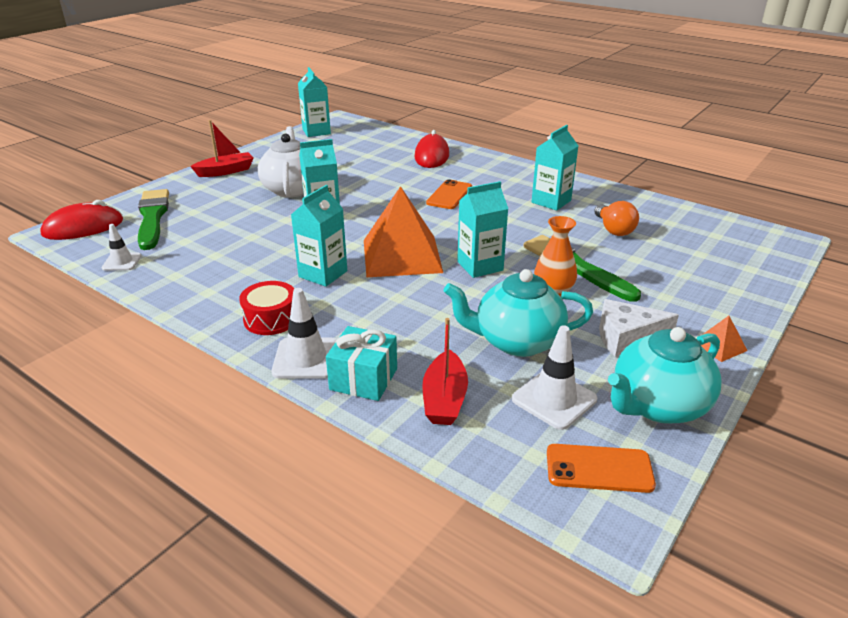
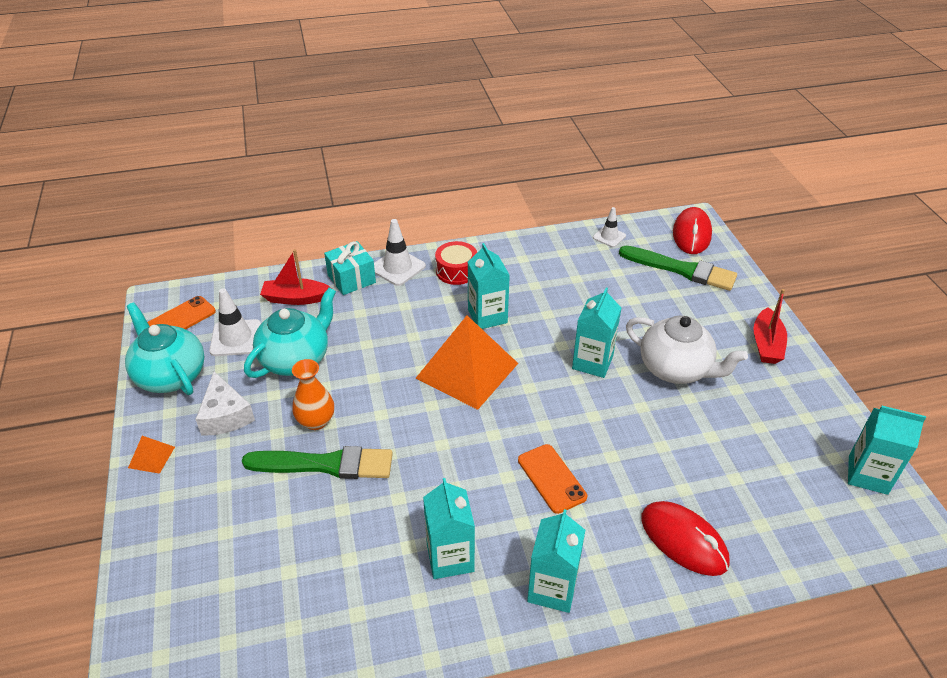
camera: 130 degrees right, 10 degrees up
red boat [422,318,468,425] -> red boat turned 45 degrees counterclockwise [260,249,331,305]
turquoise carton [457,181,508,278] -> turquoise carton moved to [527,509,585,613]
orange light bulb [594,201,639,236] -> none
white cheese [599,299,679,357] -> white cheese turned 120 degrees clockwise [195,371,255,436]
turquoise teapot [608,327,722,424] -> turquoise teapot turned 45 degrees counterclockwise [125,302,204,395]

